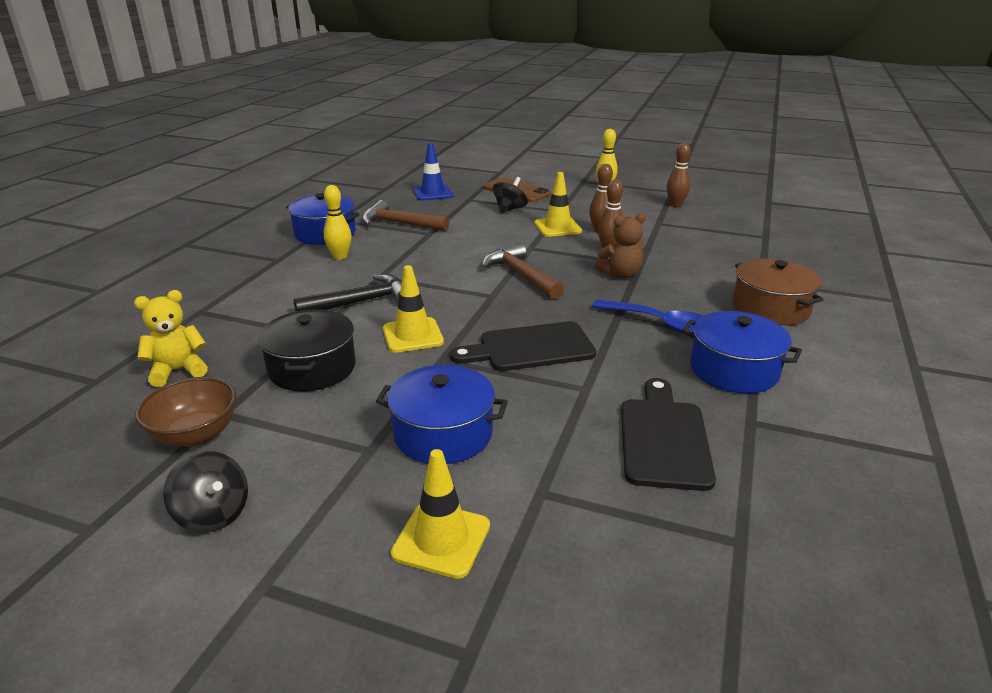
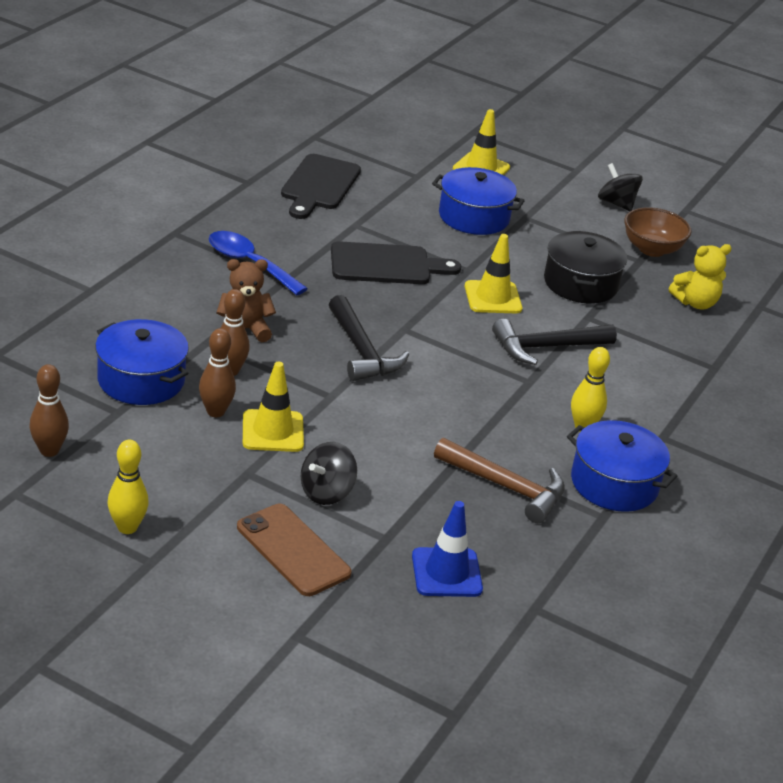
camera: 175 degrees left, 5 degrees up
brown hammer [482,243,564,300] -> black hammer [329,295,409,381]
blue pot [682,311,802,393] -> blue pot moved to [95,319,189,405]
brown pot [733,258,824,326] -> none

